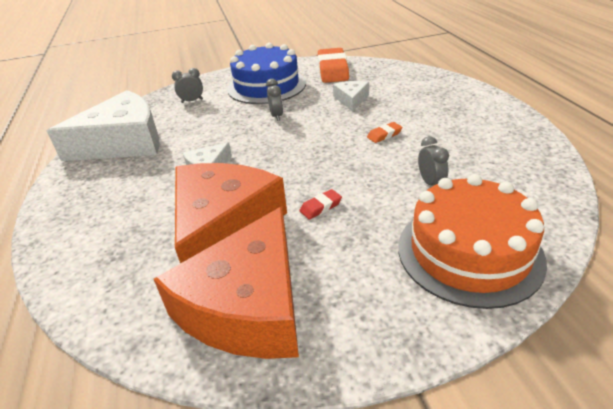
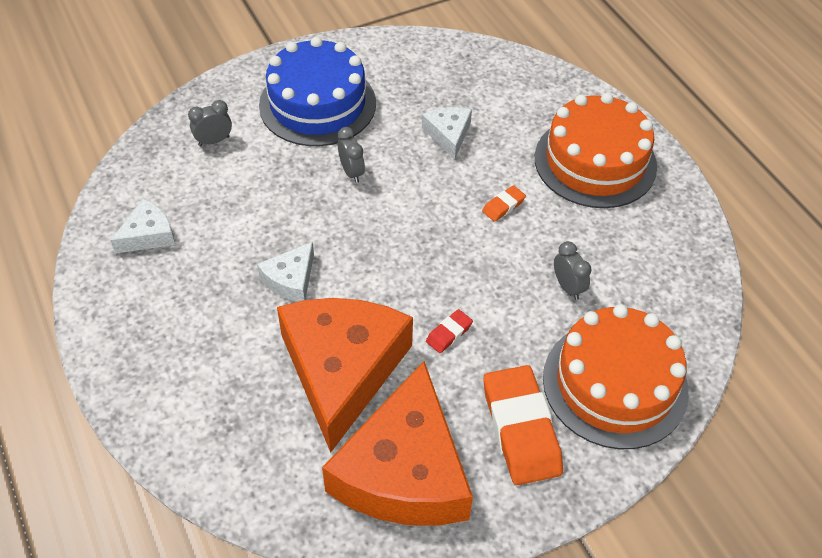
camera: 15 degrees left, 15 degrees up
white cheese [47,90,160,161] -> white cheese [110,199,175,254], size x0.45
orange eraser [318,48,349,83] -> orange eraser moved to [484,365,563,485]
none -> orange cake [535,93,657,208]

